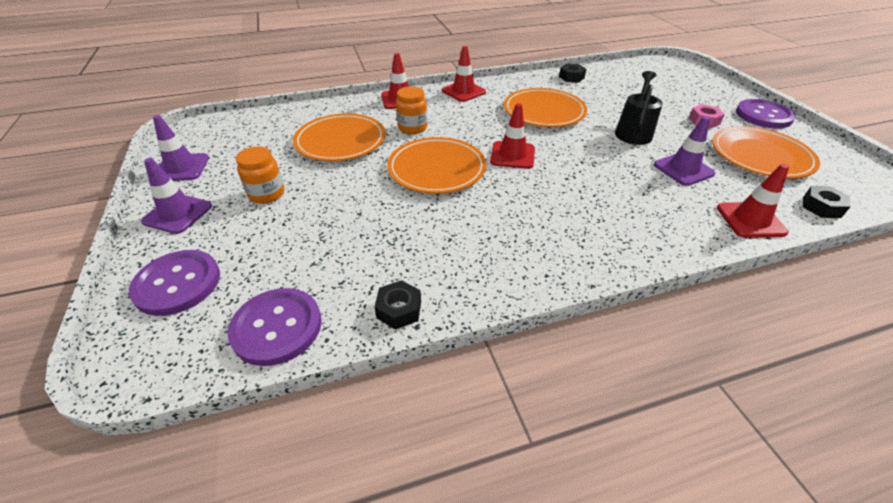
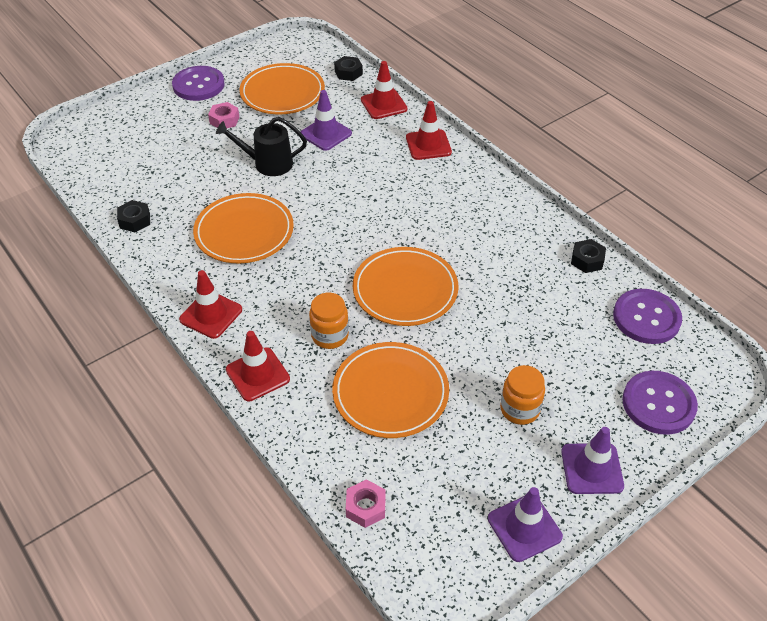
camera: 110 degrees left, 5 degrees up
red traffic cone [490,103,535,169] -> red traffic cone moved to [406,101,452,160]
none -> pink nut [346,479,386,528]

